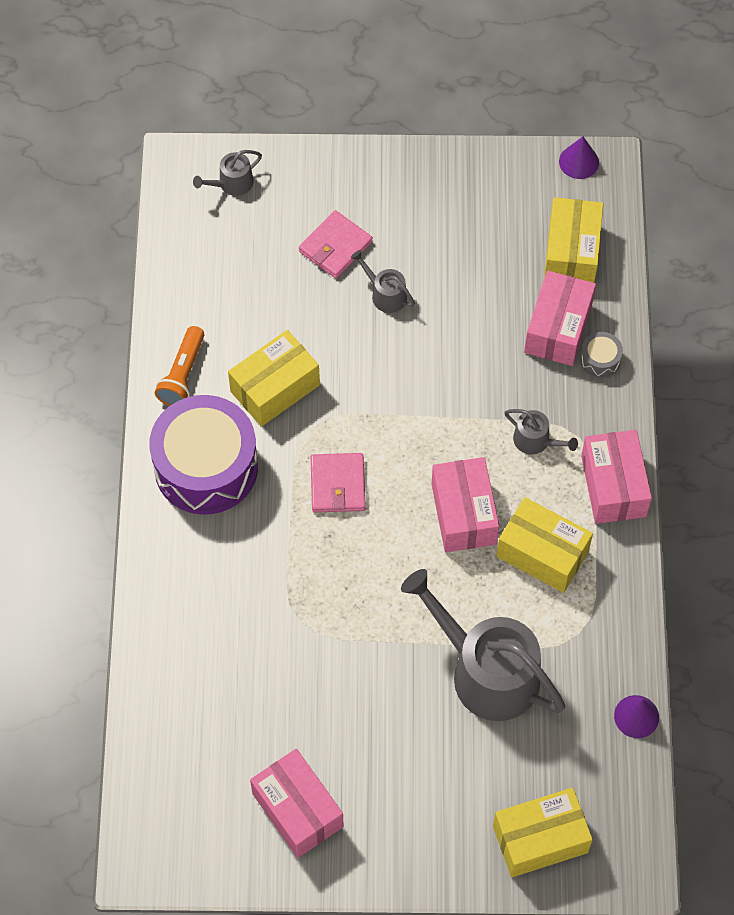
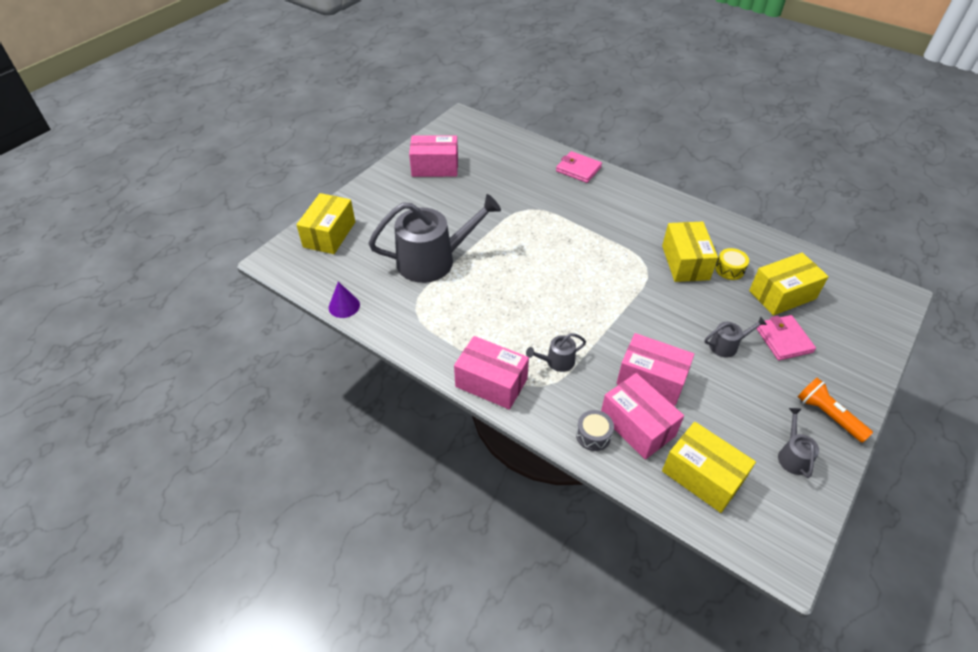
camera: 125 degrees right, 15 degrees down
purple drum [149,395,258,514] -> none
orange flashlight [155,326,204,406] -> orange flashlight moved to [798,378,873,443]
grey watering can [193,150,262,196] -> grey watering can moved to [778,408,819,478]
pink wallet [311,453,366,513] -> pink wallet moved to [556,151,602,183]
pink box [432,457,499,552] -> pink box moved to [616,333,694,406]
yellow box [496,497,593,593] -> yellow box moved to [749,253,829,316]
purple cone [559,137,599,179] -> none
none -> yellow drum [715,248,749,280]

